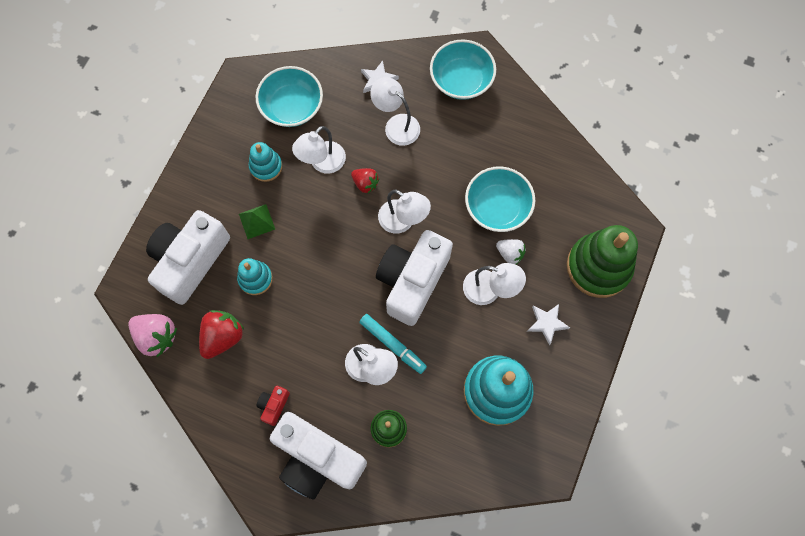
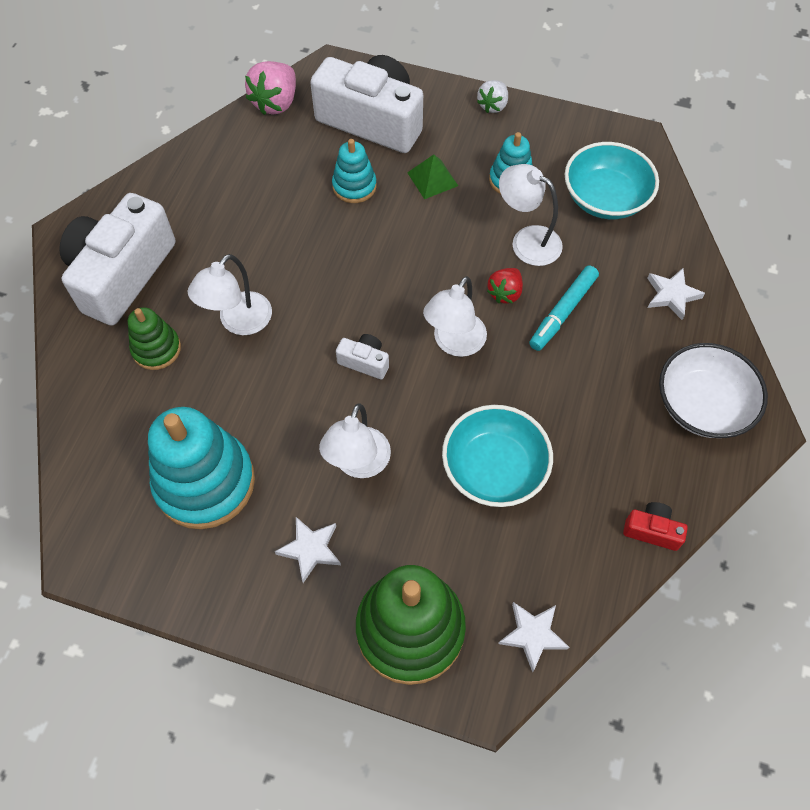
camera: 85 degrees right, 10 degrees down
red strawberry [199,310,244,359] -> none
red camera [256,386,290,426] -> red camera moved to [623,502,688,551]
turquoise marker [359,314,427,374] -> turquoise marker moved to [529,265,599,351]
white lamp [370,77,420,146] -> none
white camera [376,230,453,326] -> white camera [336,334,389,379], size x0.41
turquoise bowl [430,39,496,100] -> white bowl [659,343,768,438]
white strawberry [496,239,526,265] -> white strawberry moved to [477,80,508,113]
none -> white star [498,602,569,673]

